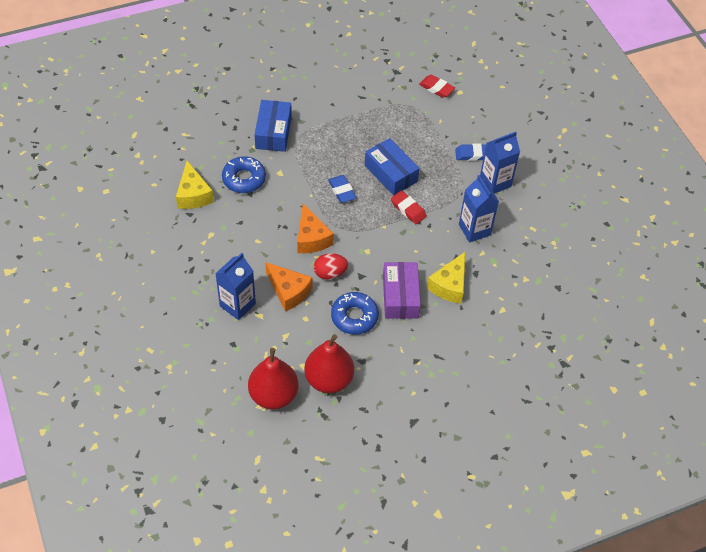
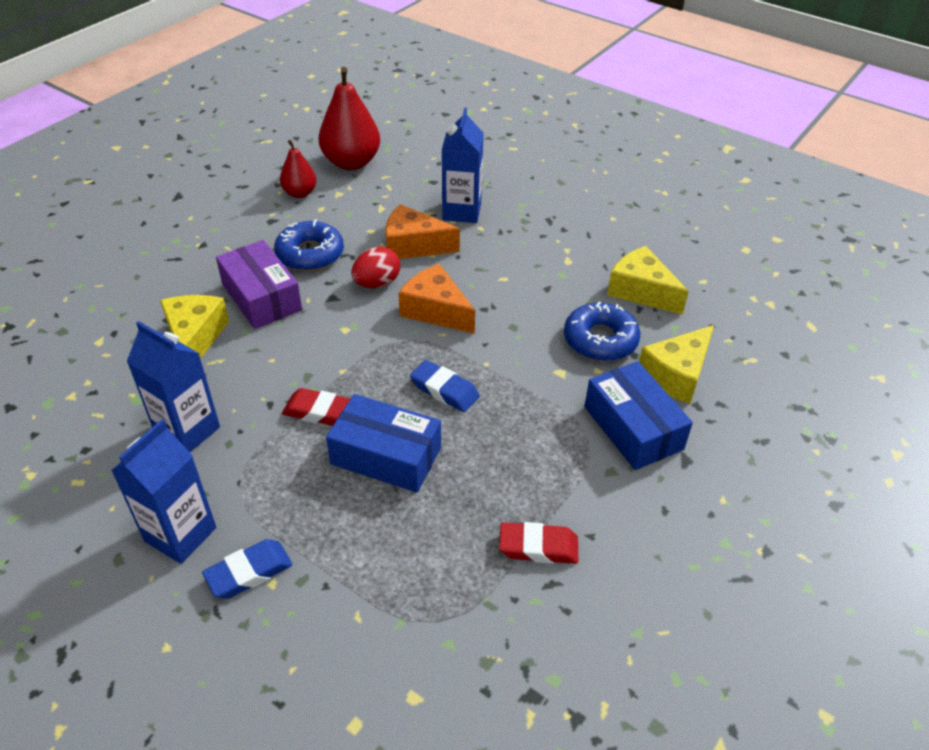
camera: 150 degrees right, 10 degrees down
red pear [304,334,354,393] -> red pear [280,140,317,198], size x0.57
red eraser [419,75,455,98] -> red eraser moved to [499,522,578,564]
none -> yellow cheese [639,325,714,404]

